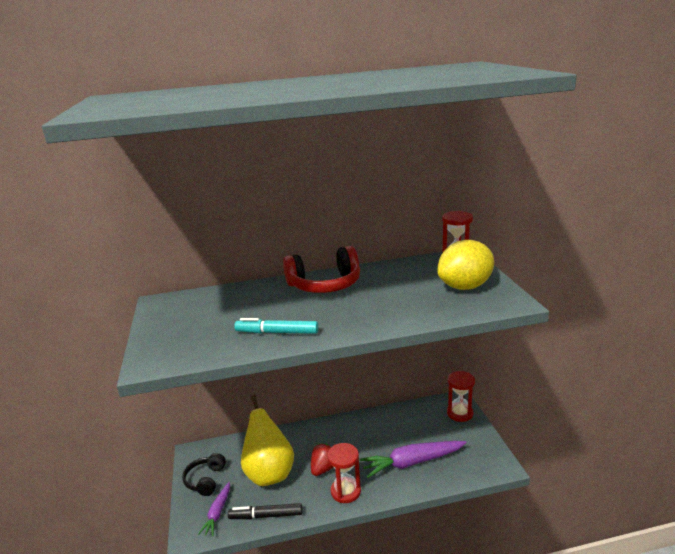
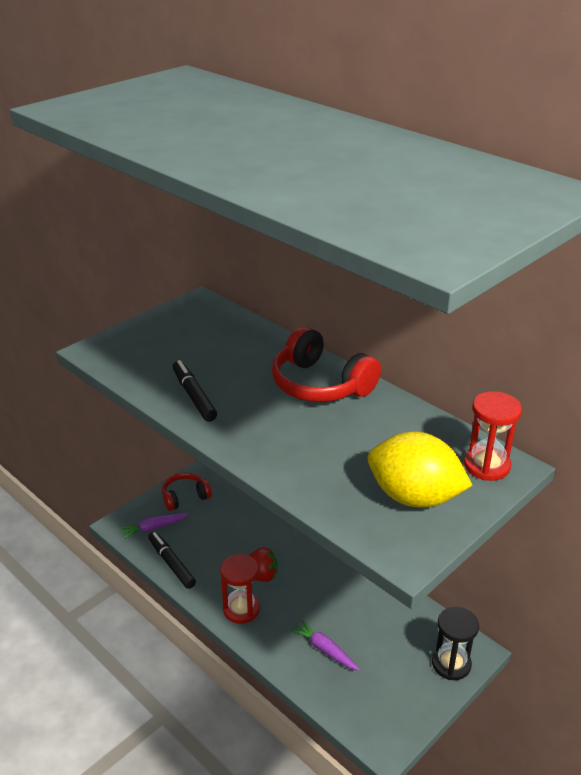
camera: 55 degrees right, 10 degrees up
black headphones [182,453,226,496] -> red headphones [162,473,212,511]
turquoise marker [234,318,318,334] -> black marker [173,360,217,422]
yellow pear [241,395,294,486] -> none
purple carrot [359,441,467,478] -> purple carrot [290,619,360,671], size x0.56
red hourglass [447,371,475,422] -> black hourglass [432,606,479,680]

